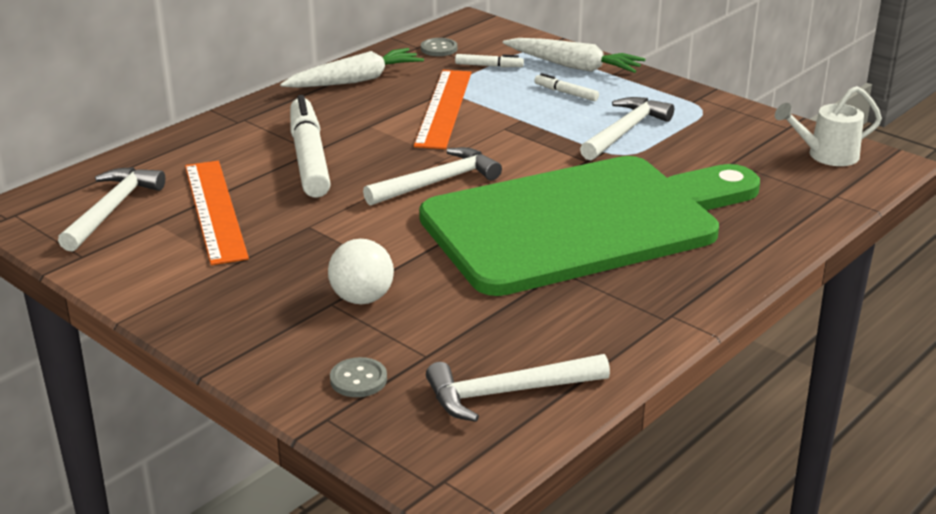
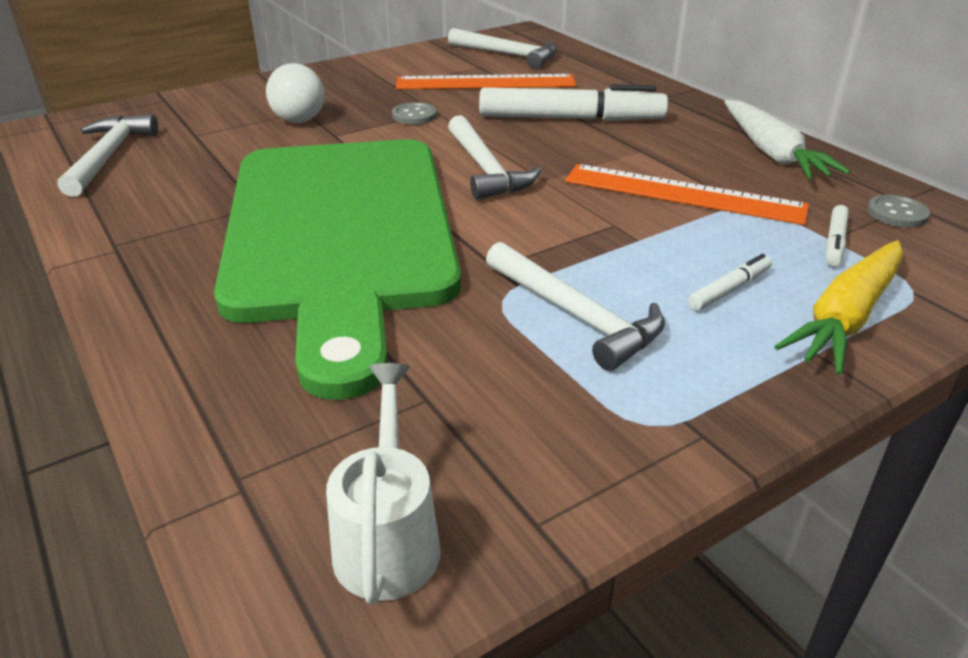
camera: 105 degrees right, 5 degrees up
grey button [330,357,387,397] -> grey button moved to [392,102,437,125]
white carrot [503,38,645,73] -> yellow carrot [774,240,903,375]

